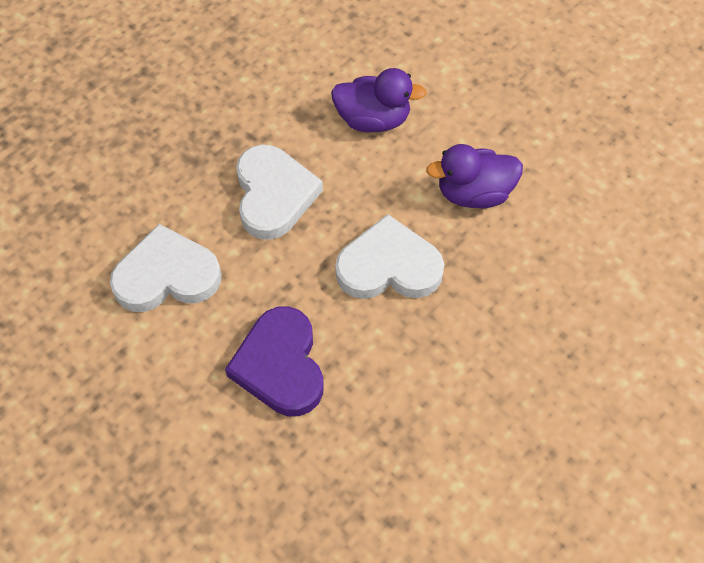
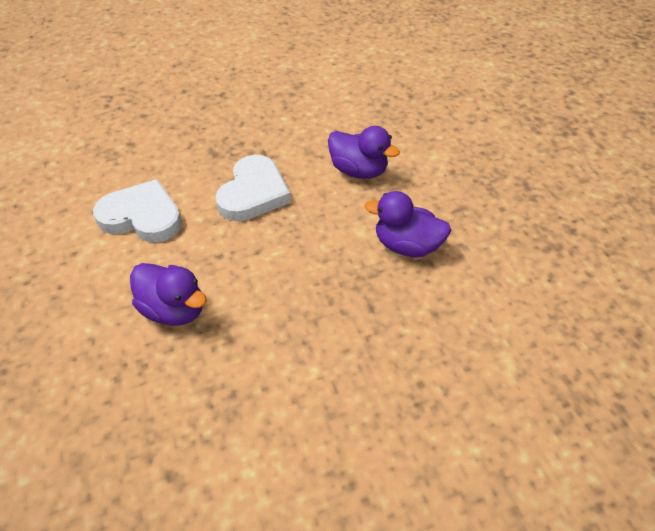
camera: 25 degrees right, 10 degrees down
purple heart [225,306,324,416] -> purple duck [130,263,207,326]
white heart [335,214,444,299] -> none

